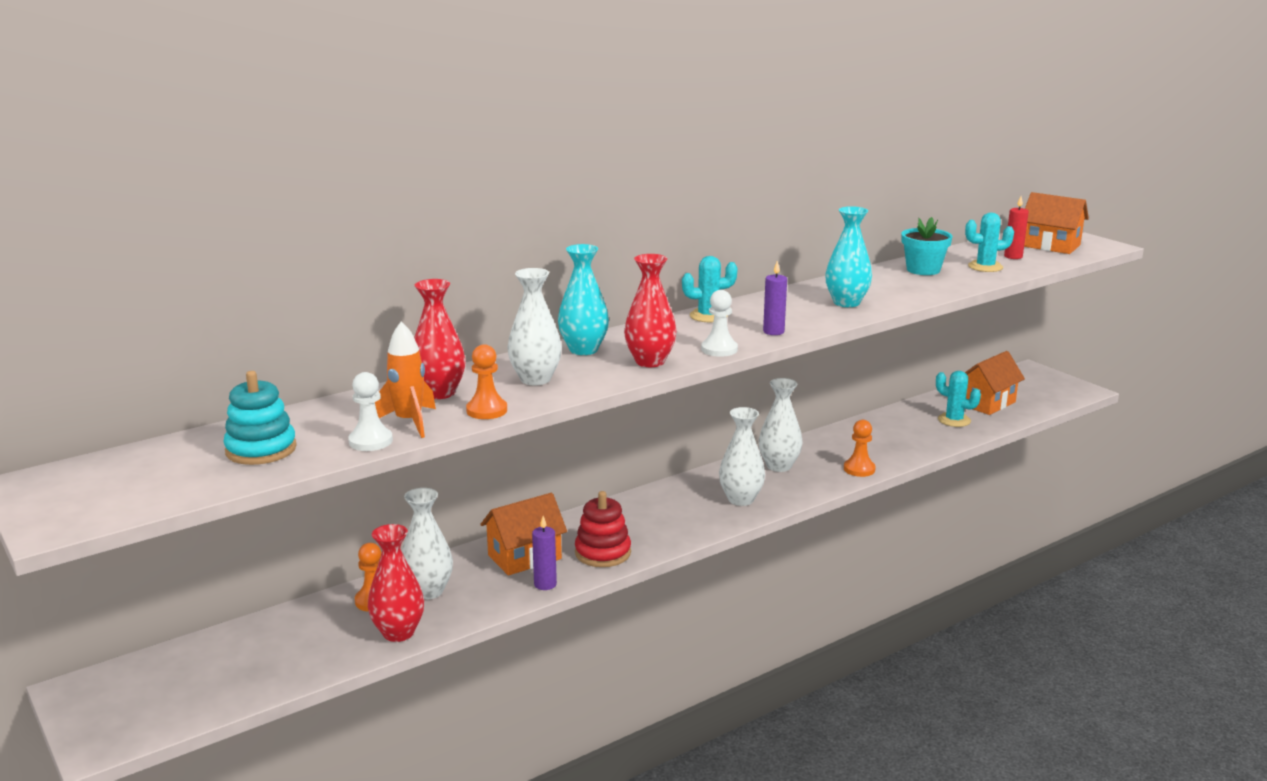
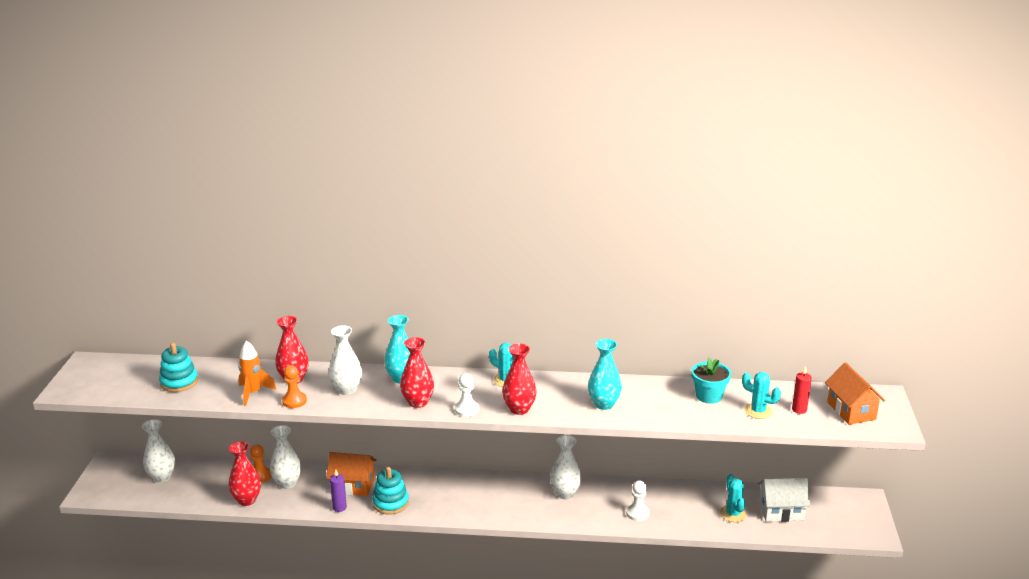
camera: 40 degrees right, 5 degrees up
white pawn [348,372,393,451] -> white pawn moved to [626,481,650,521]
red stacking toy [575,491,631,567] -> turquoise stacking toy [372,467,409,515]
white vase [719,407,765,506] -> white vase moved to [142,419,175,483]
purple candle [763,261,787,335] -> red vase [502,343,537,415]
orange pawn [844,420,876,477] -> none
orange house [965,351,1025,415] -> white house [758,478,810,522]

